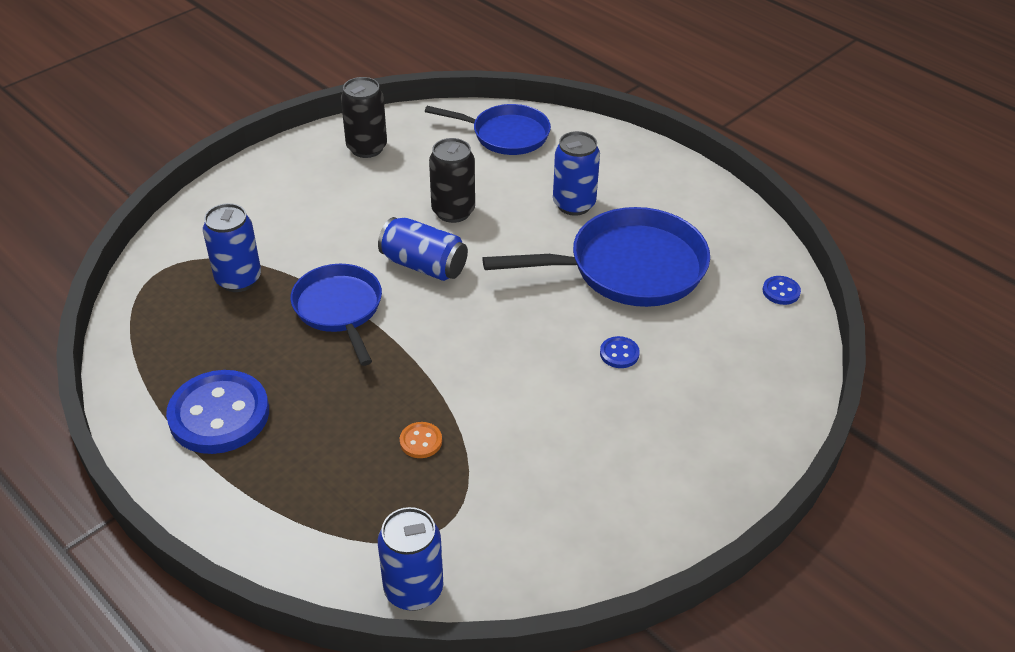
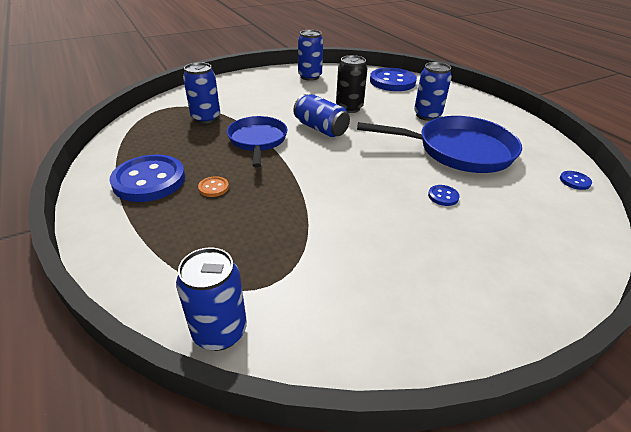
camera: 15 degrees right, 5 degrees down
black can [341,77,387,158] -> blue can [298,30,323,81]
orange button [400,422,442,458] -> orange button moved to [198,176,229,197]
blue pan [425,104,551,155] -> blue button [370,68,417,91]

